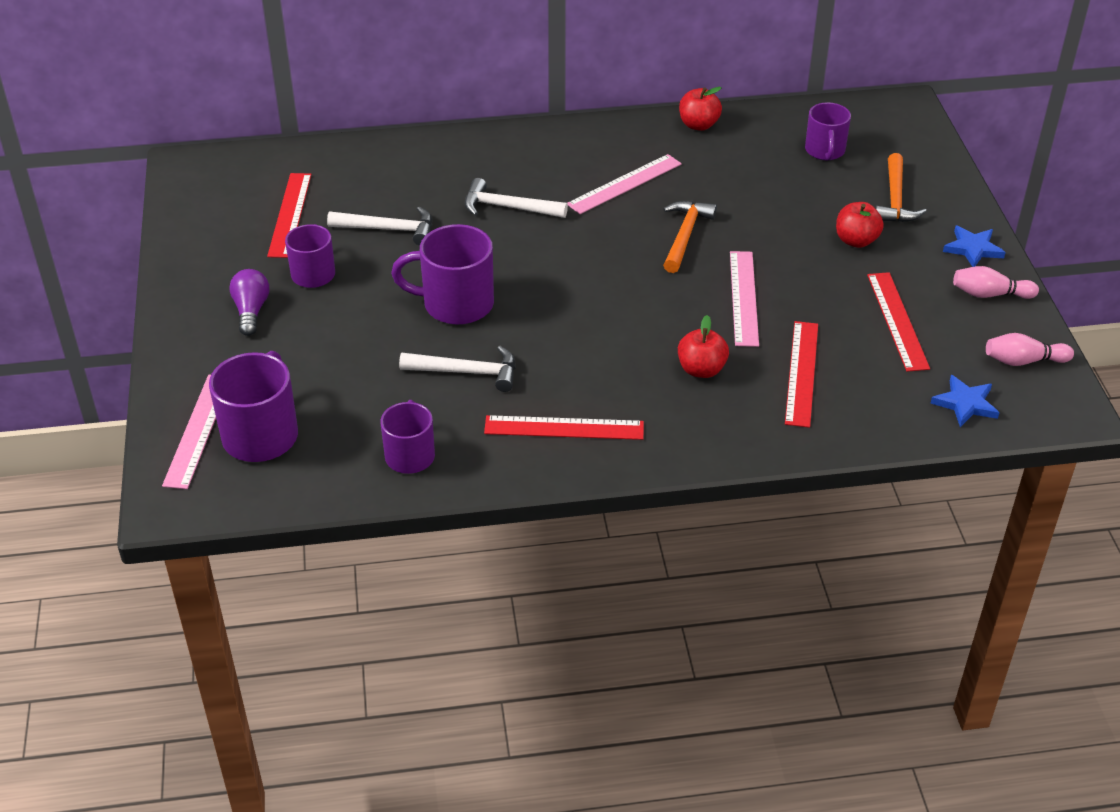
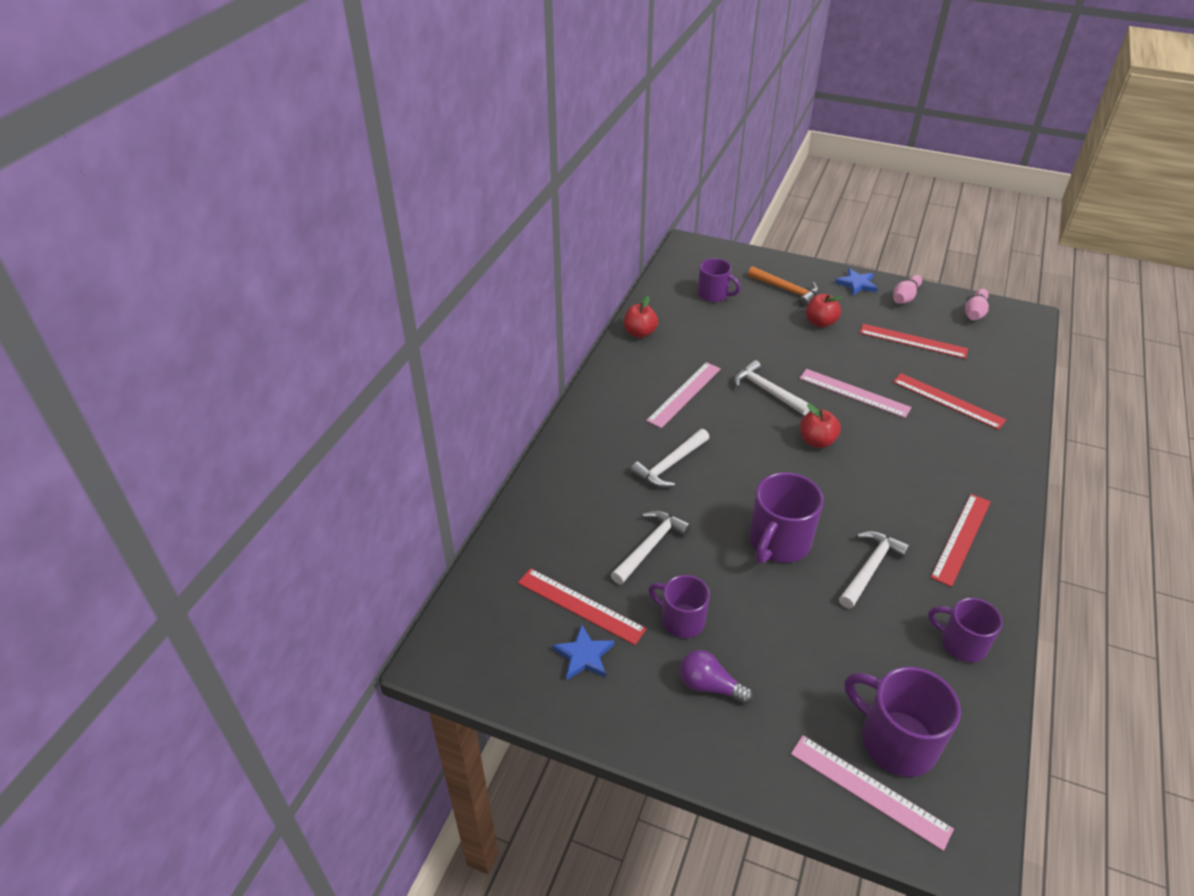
camera: 60 degrees left, 0 degrees up
pink ruler [568,154,682,214] -> pink ruler turned 45 degrees clockwise [646,362,721,428]
orange hammer [663,201,717,273] -> white hammer [734,360,810,415]
red apple [678,315,729,378] -> red apple moved to [800,404,841,448]
blue star [931,375,1000,427] -> blue star moved to [552,625,614,681]

